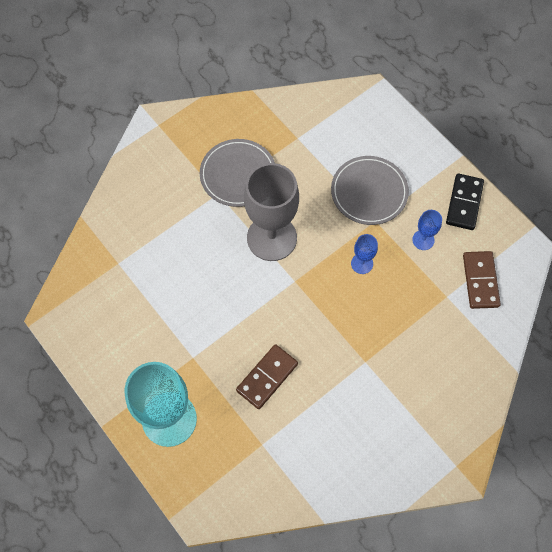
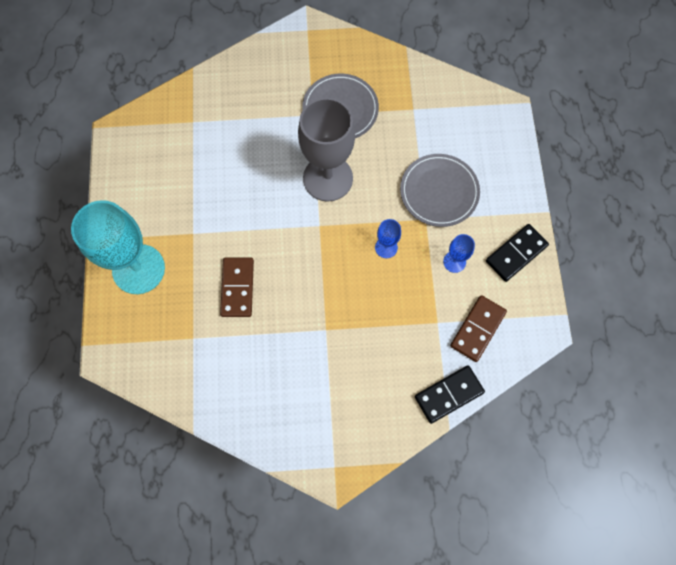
camera: 35 degrees right, 5 degrees up
brown domino [236,344,298,409] -> brown domino turned 75 degrees counterclockwise [220,257,254,317]
none -> black domino [415,366,485,424]

